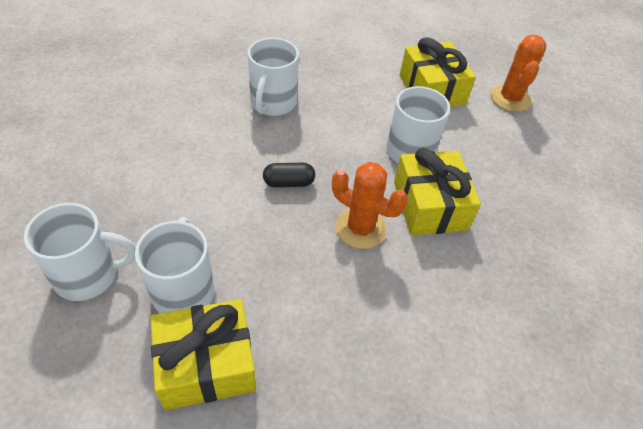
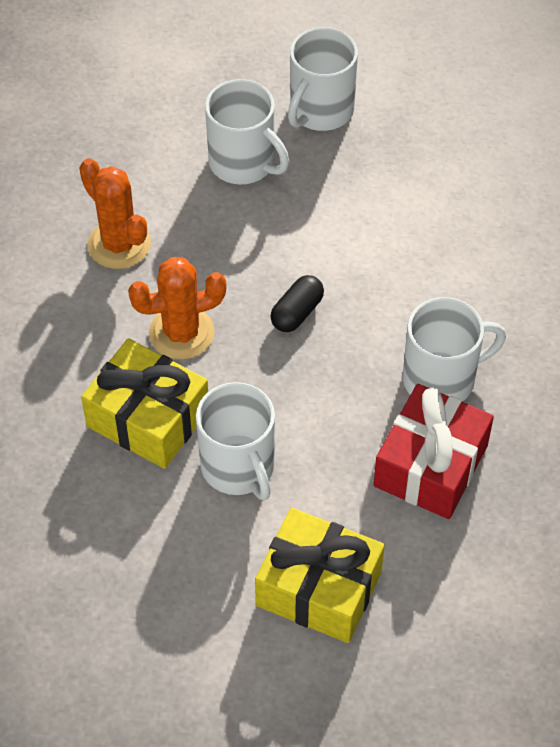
camera: 135 degrees right, 5 degrees up
yellow gift [151,299,256,410] -> none
white mug [248,38,299,116] -> white mug turned 105 degrees clockwise [403,297,506,401]
orange cactus [490,35,546,112] -> orange cactus moved to [79,158,151,269]
none -> red gift [373,384,494,519]

